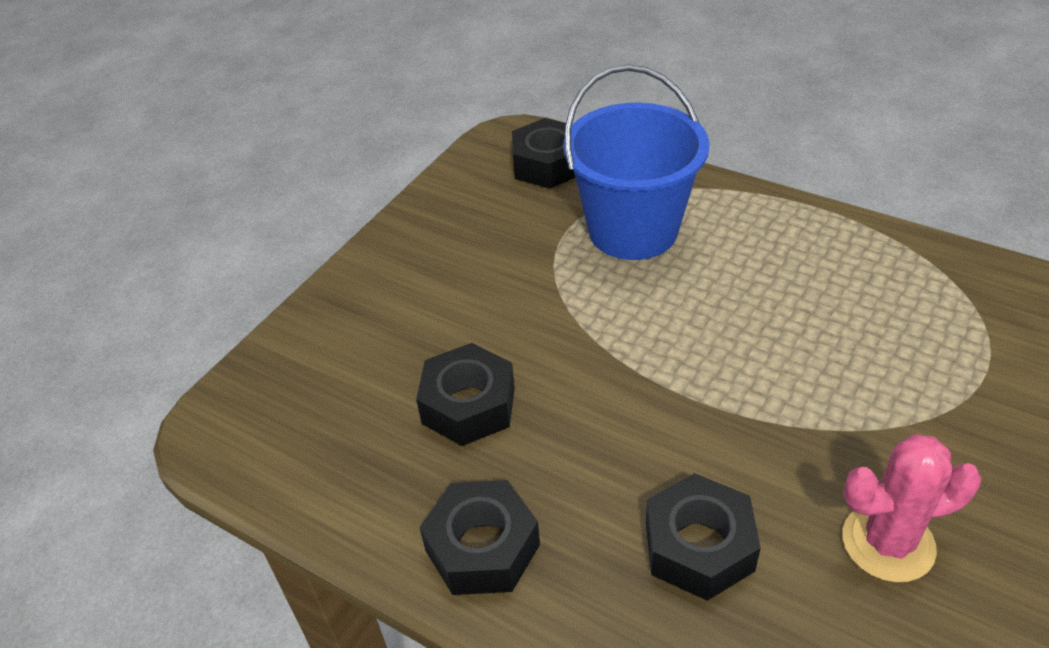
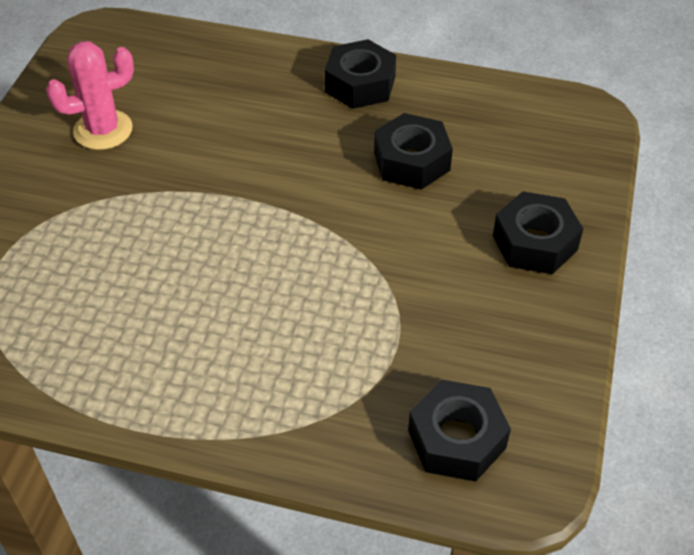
camera: 160 degrees right, 5 degrees up
blue bucket [564,65,710,260] -> none
black nut [646,473,761,601] -> black nut moved to [493,191,583,274]

